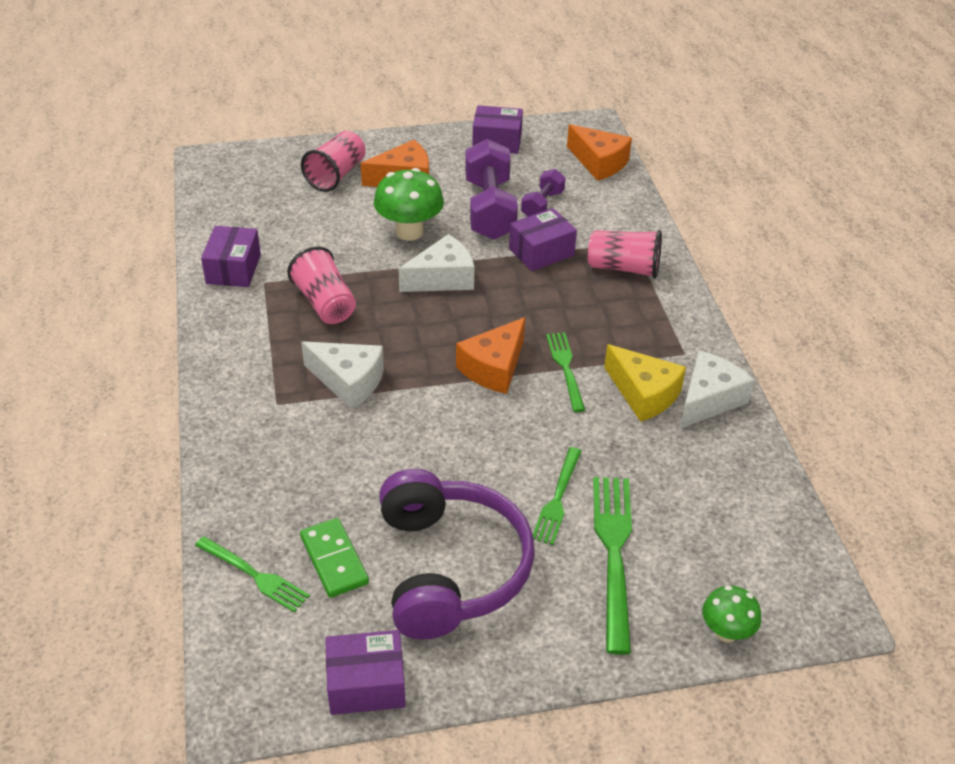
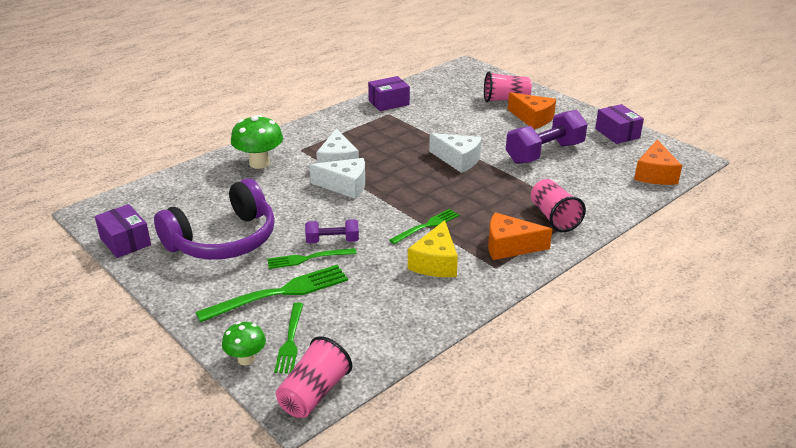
camera: 60 degrees right, 10 degrees down
green fork [195,536,310,612] -> green fork moved to [274,302,303,373]
pink cup [287,246,356,324] -> pink cup moved to [276,336,352,418]
green domino [300,518,369,598] -> none
green mushroom [374,168,444,240] -> green mushroom moved to [231,115,283,169]
orange cheese [456,317,525,394] -> orange cheese moved to [488,212,552,260]
purple box [509,208,577,271] -> none
purple dumbbell [521,169,566,217] -> purple dumbbell moved to [305,219,359,244]
white cheese [680,350,754,429] -> white cheese moved to [310,158,365,199]

